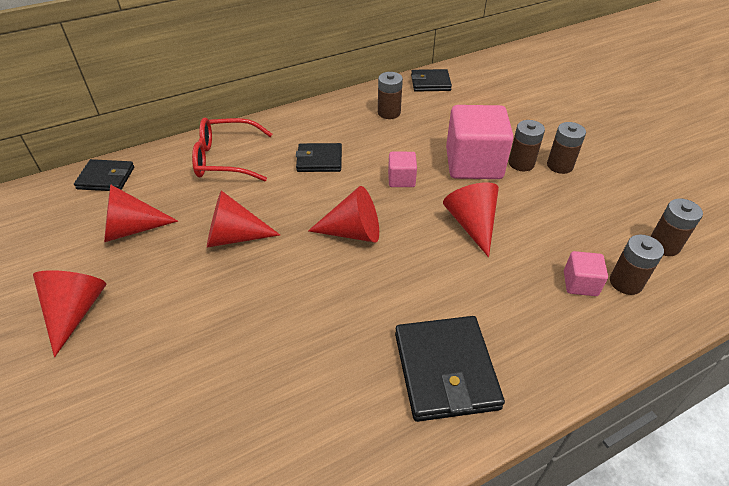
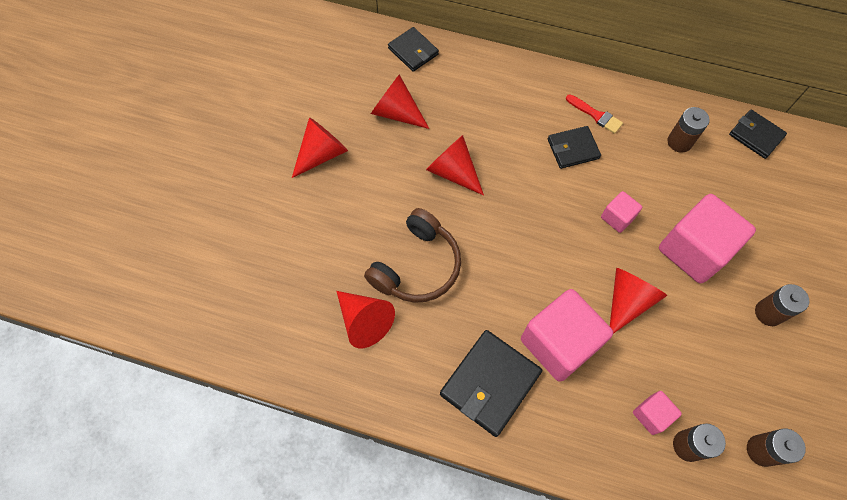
camera: 45 degrees right, 20 degrees up
red glasses [192,118,272,181] -> none
black wallet [296,143,342,172] -> black wallet turned 60 degrees counterclockwise [548,126,601,169]
red cone [308,186,379,243] -> red cone moved to [336,291,395,348]
brown battery [509,120,545,171] -> none
none -> brown headphones [364,208,461,303]
none -> pink cube [521,289,613,382]
none -> red brush [566,94,623,134]

